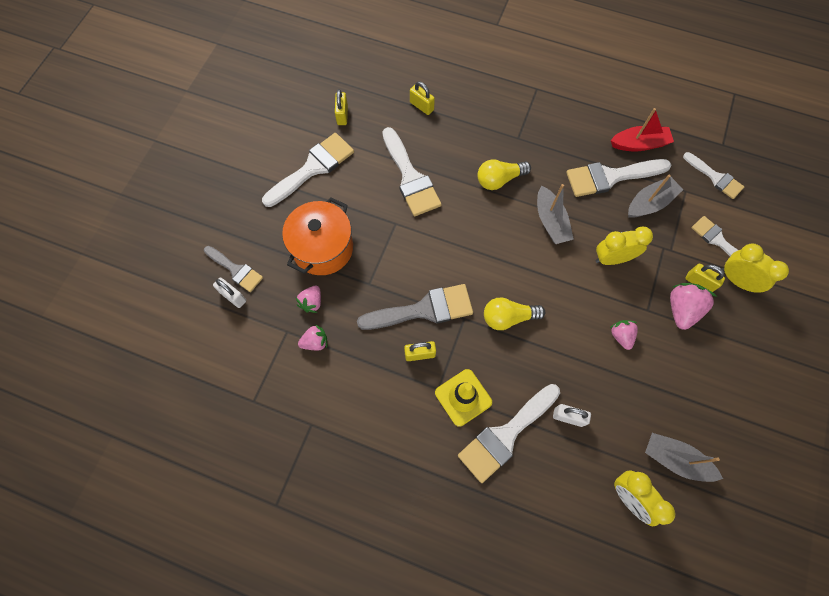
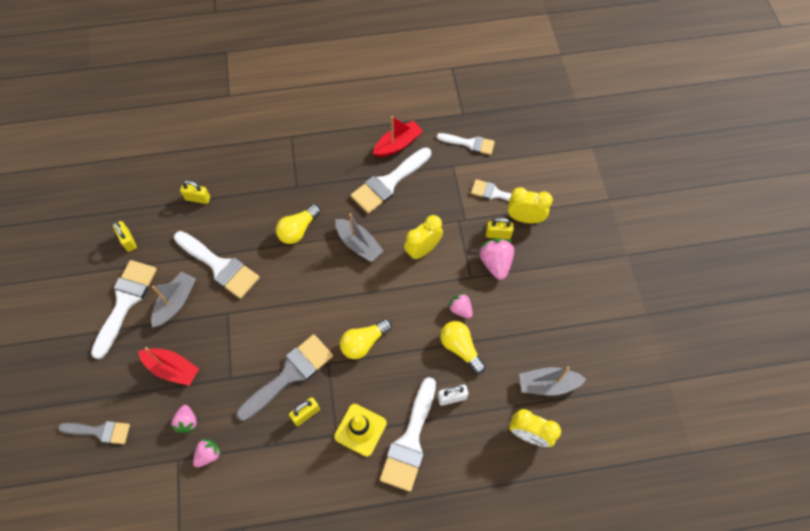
camera: 30 degrees left, 5 degrees down
white padlock [213,277,246,308] -> none
orange pot [282,197,353,275] -> red boat [138,347,199,386]
grey boat [628,175,683,218] -> grey boat moved to [151,271,196,328]
none -> yellow light bulb [440,321,486,374]

